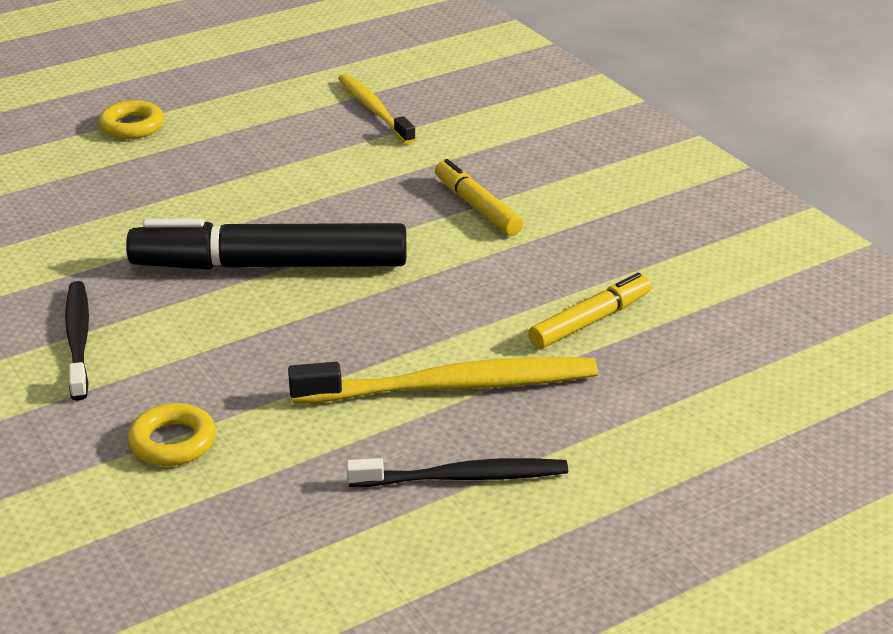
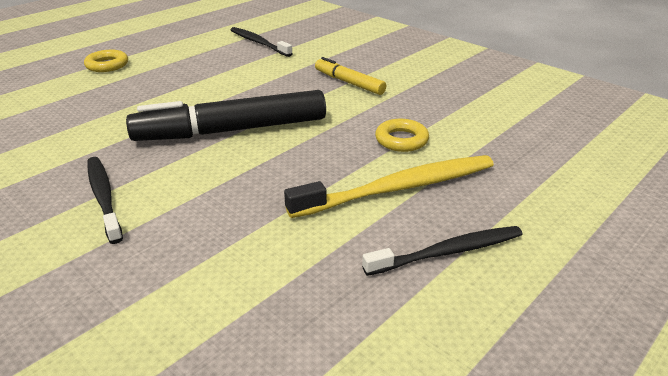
camera: 15 degrees left, 0 degrees up
yellow ring [127,403,216,466] -> yellow ring moved to [375,119,429,152]
yellow toothbrush [338,74,416,144] -> black toothbrush [231,27,293,57]
yellow marker [528,273,651,349] -> none

